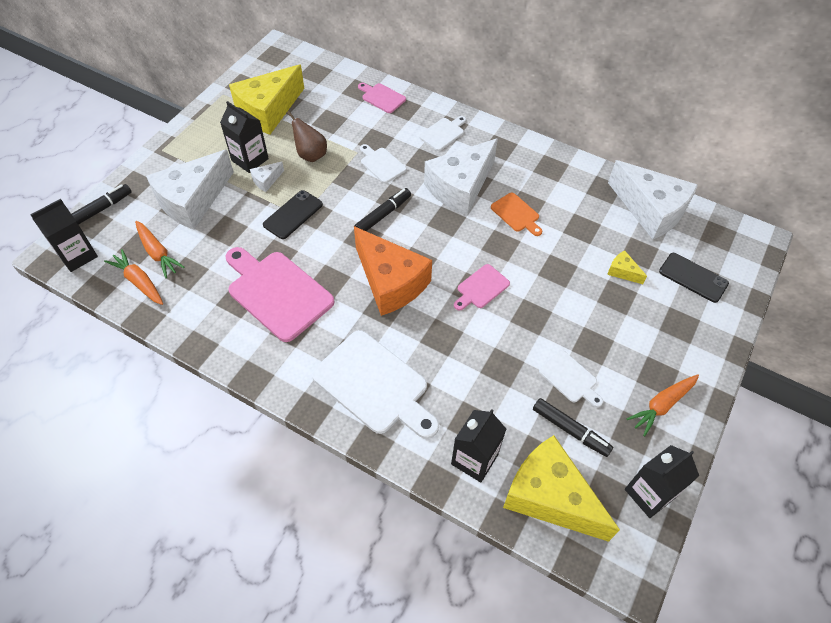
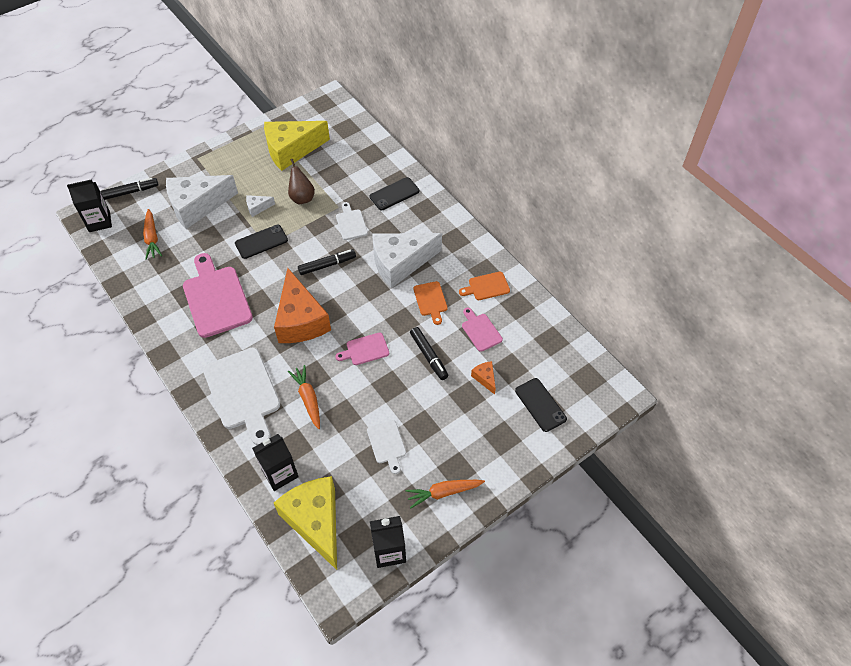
camera: 25 degrees right, 0 degrees up
orange carrot [104,249,163,305] -> orange carrot moved to [288,365,320,429]
black carton [220,101,269,173] -> none
pink cutting board [358,83,406,113] -> pink cutting board moved to [462,308,503,352]
white cutting board [419,116,466,151] -> none
black marker [533,398,613,457] -> black marker moved to [410,327,448,380]
yellow cheese [607,250,647,284] -> orange cheese [471,361,496,394]
white cheese [608,160,698,239] -> none
none -> black phone [370,177,419,210]
none -> orange cutting board [459,272,510,300]

